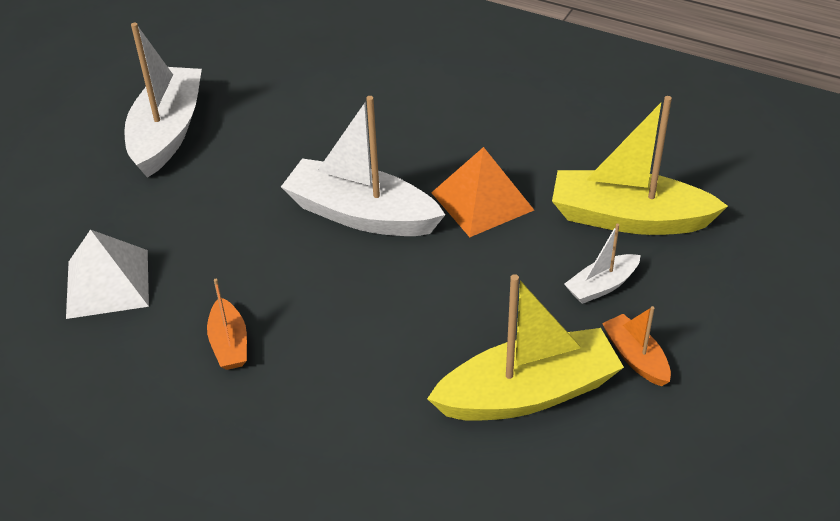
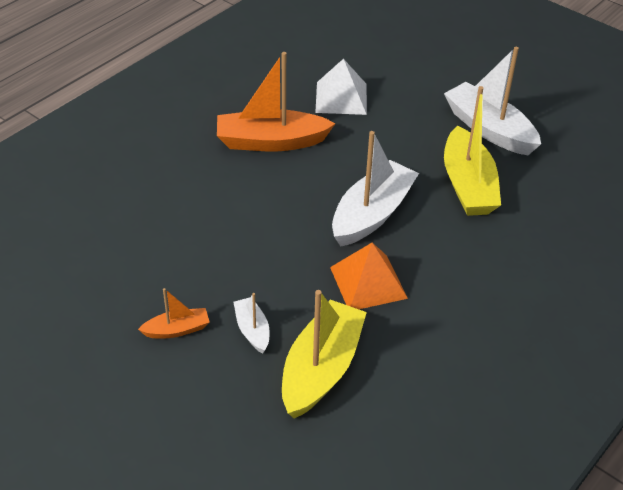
camera: 100 degrees right, 0 degrees up
white boat [124,23,202,178] -> white boat turned 150 degrees counterclockwise [444,47,541,155]
orange boat [207,279,247,370] -> orange boat [217,52,335,151], size x2.02
yellow boat [427,274,624,421] -> yellow boat moved to [444,86,501,216]

